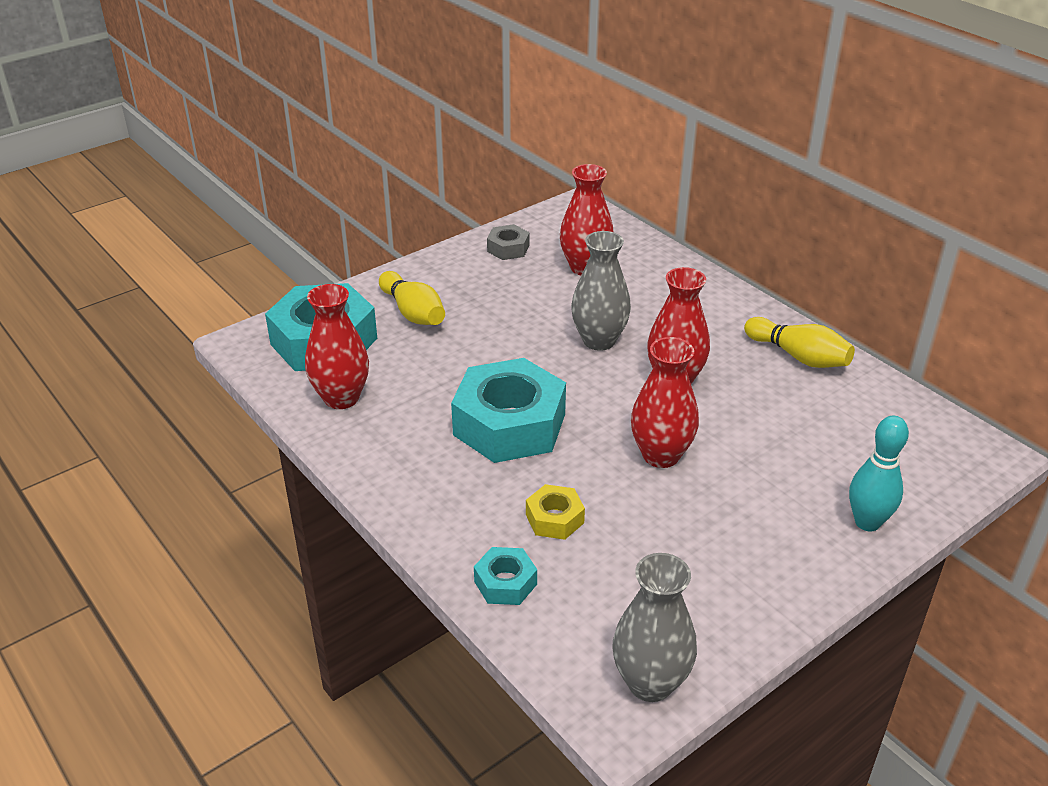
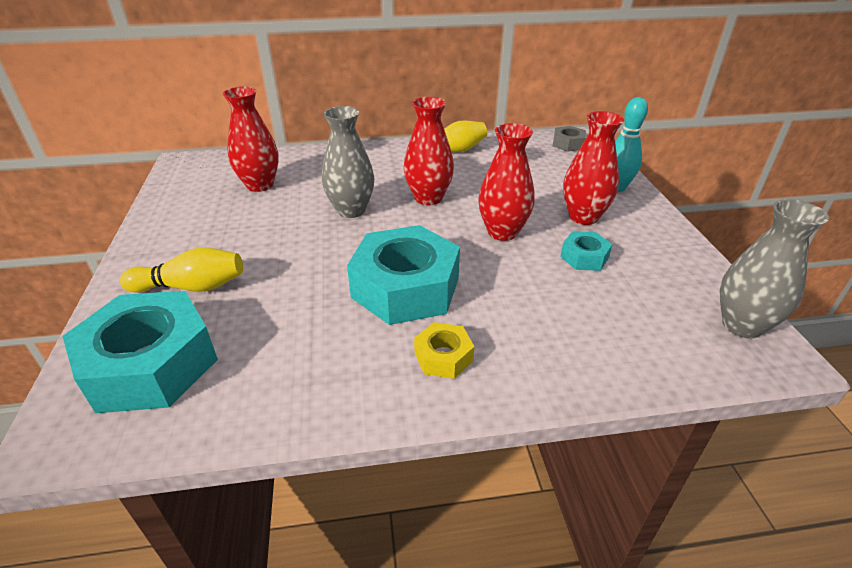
camera: 60 degrees left, 0 degrees up
red vase [305,284,369,409] -> red vase moved to [563,111,624,225]
turquoise nut [474,547,537,605] -> turquoise nut moved to [560,231,613,271]
grey nut [487,224,530,260] -> grey nut moved to [553,126,586,152]
yellow nut [526,484,585,540] -> yellow nut moved to [414,322,475,379]

